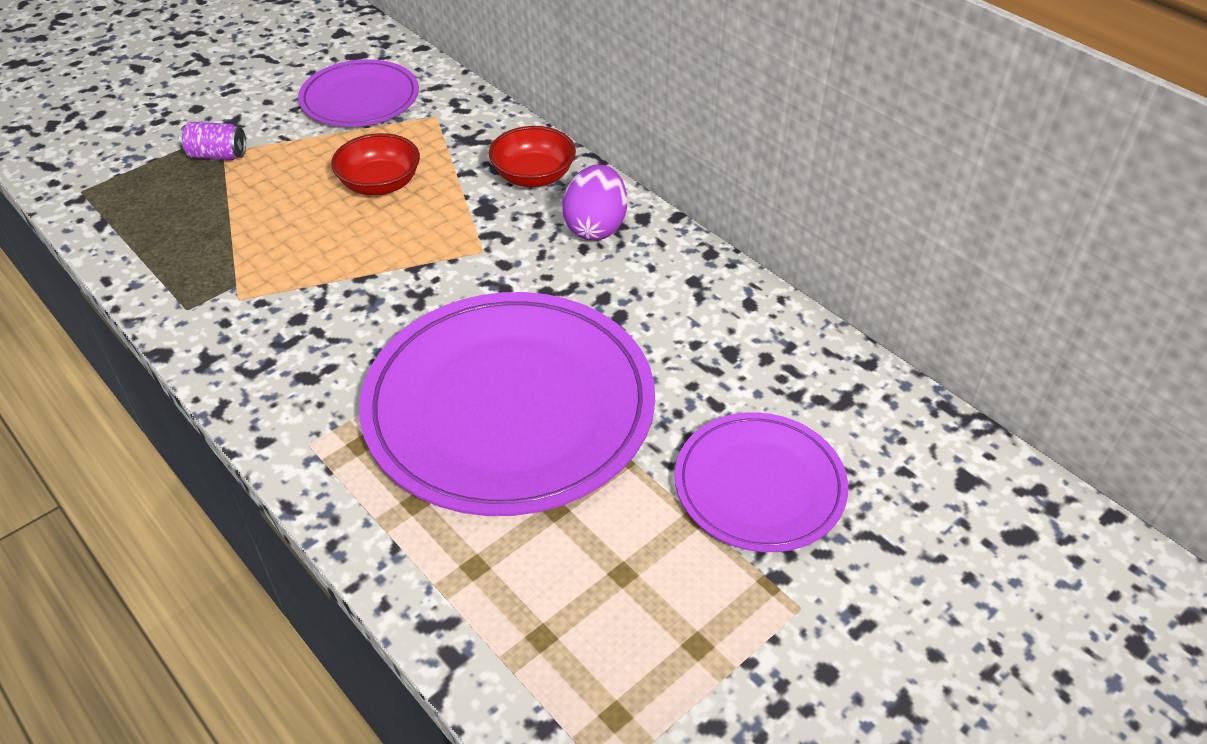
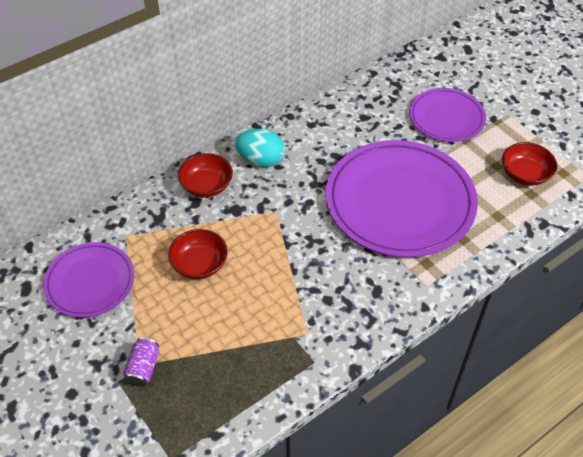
camera: 85 degrees left, 5 degrees up
purple egg [562,165,627,240] -> turquoise egg [235,129,285,167]
none -> red bowl [502,142,557,186]

